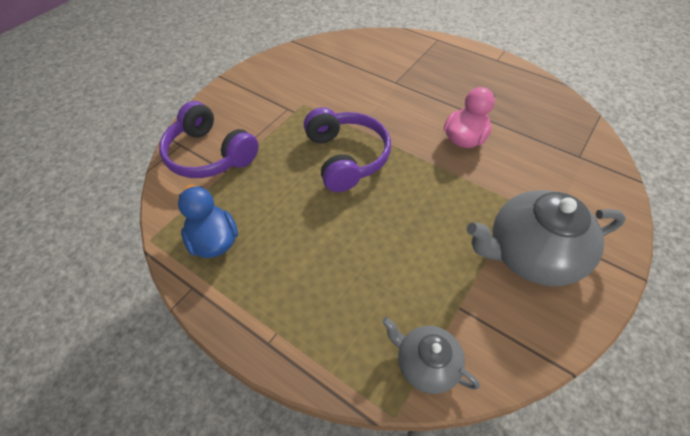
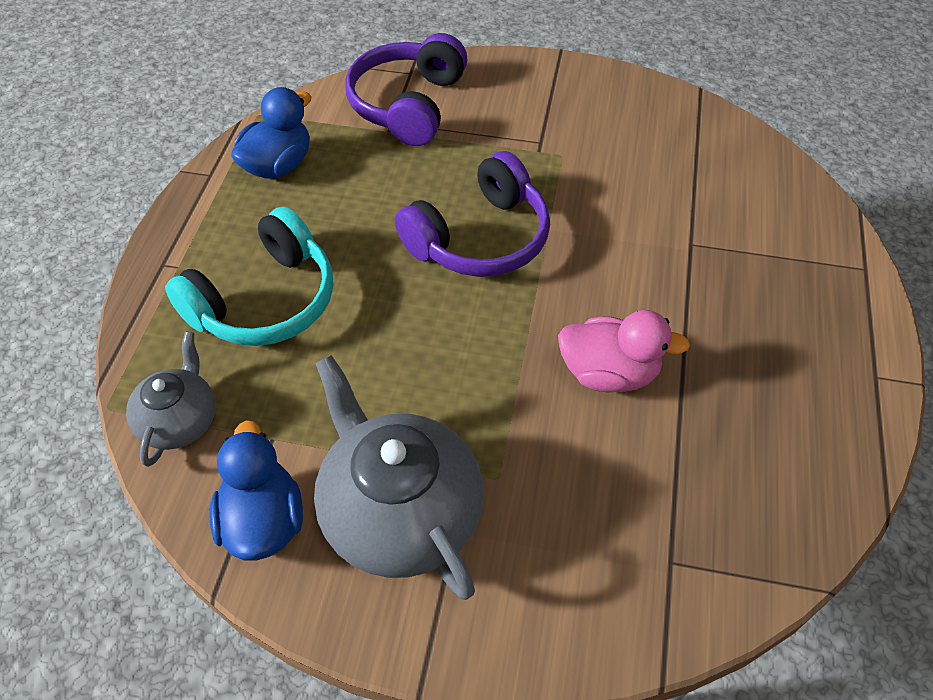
camera: 65 degrees right, 0 degrees up
none -> turquoise headphones [165,207,333,346]
none -> blue duck [209,420,303,561]

